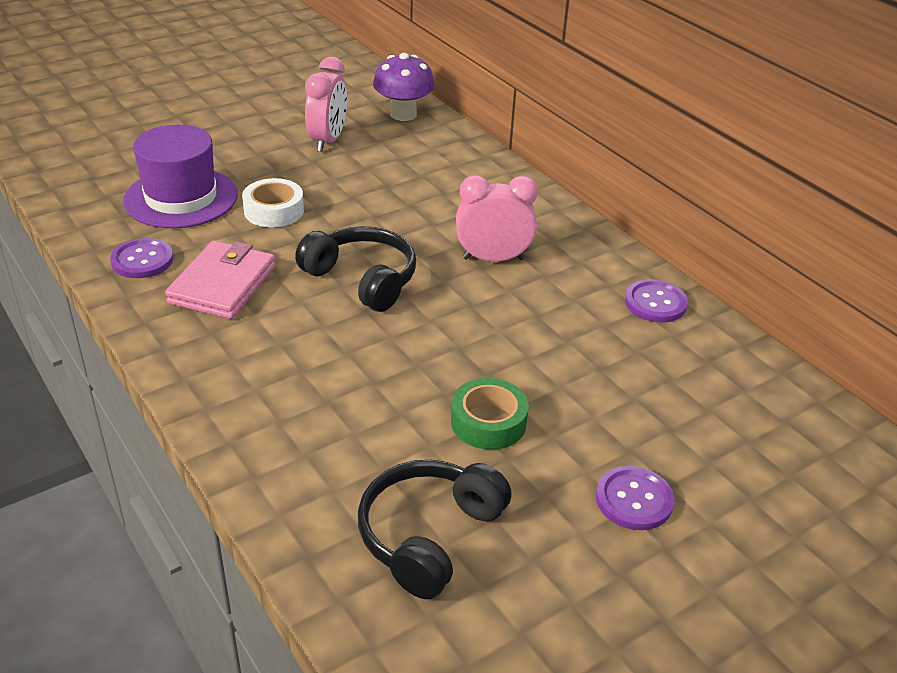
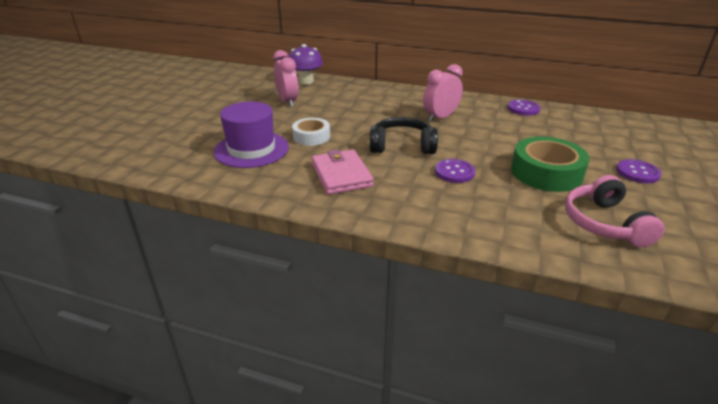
camera: 35 degrees left, 5 degrees down
purple button [110,238,173,278] -> purple button moved to [435,159,475,183]
black headphones [358,460,512,599] -> pink headphones [565,175,664,247]
green tape [451,378,529,450] -> green tape [511,137,590,192], size x1.63

